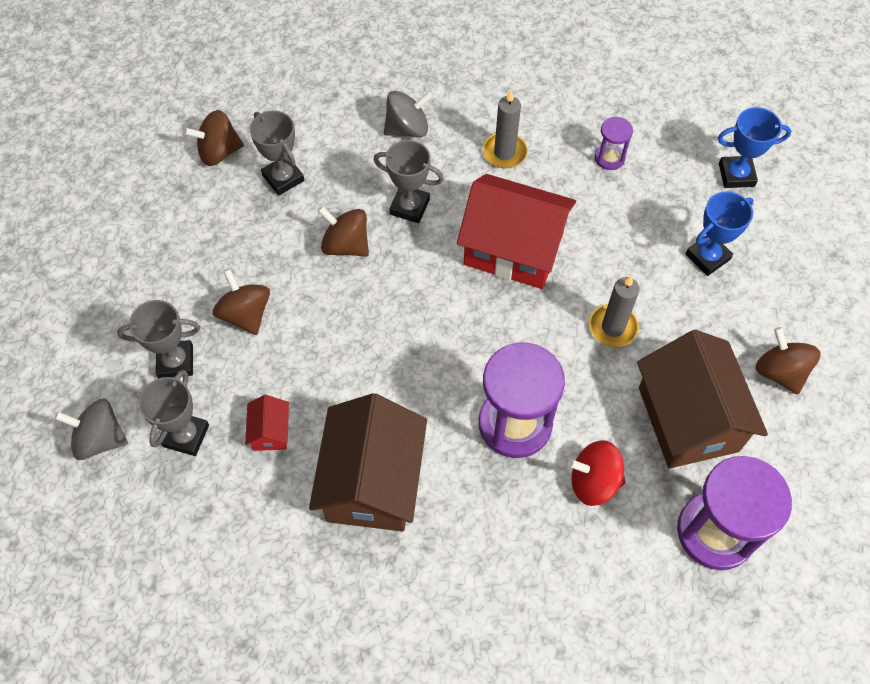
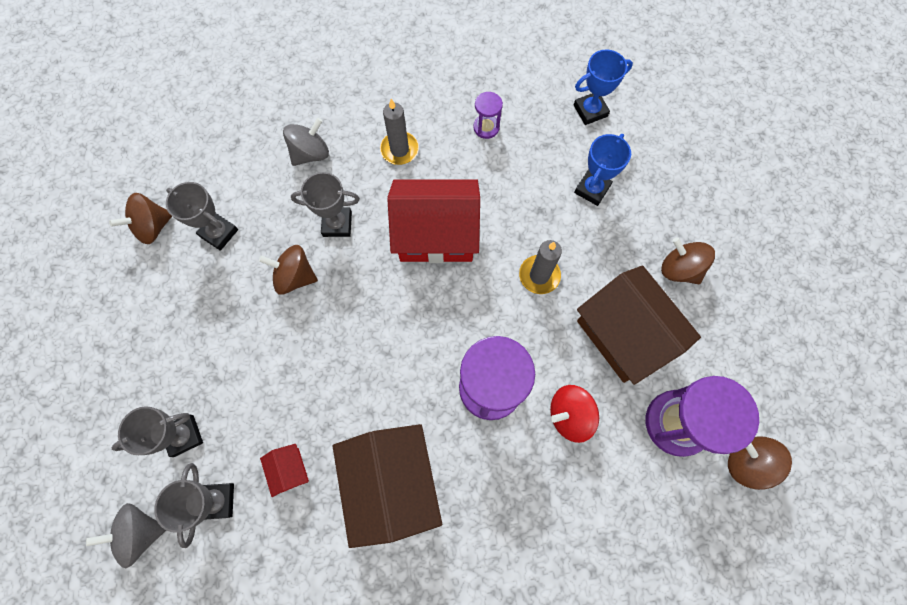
camera: 20 degrees left, 10 degrees up
brown spinning top [213,269,270,335] -> brown spinning top moved to [728,436,792,490]

